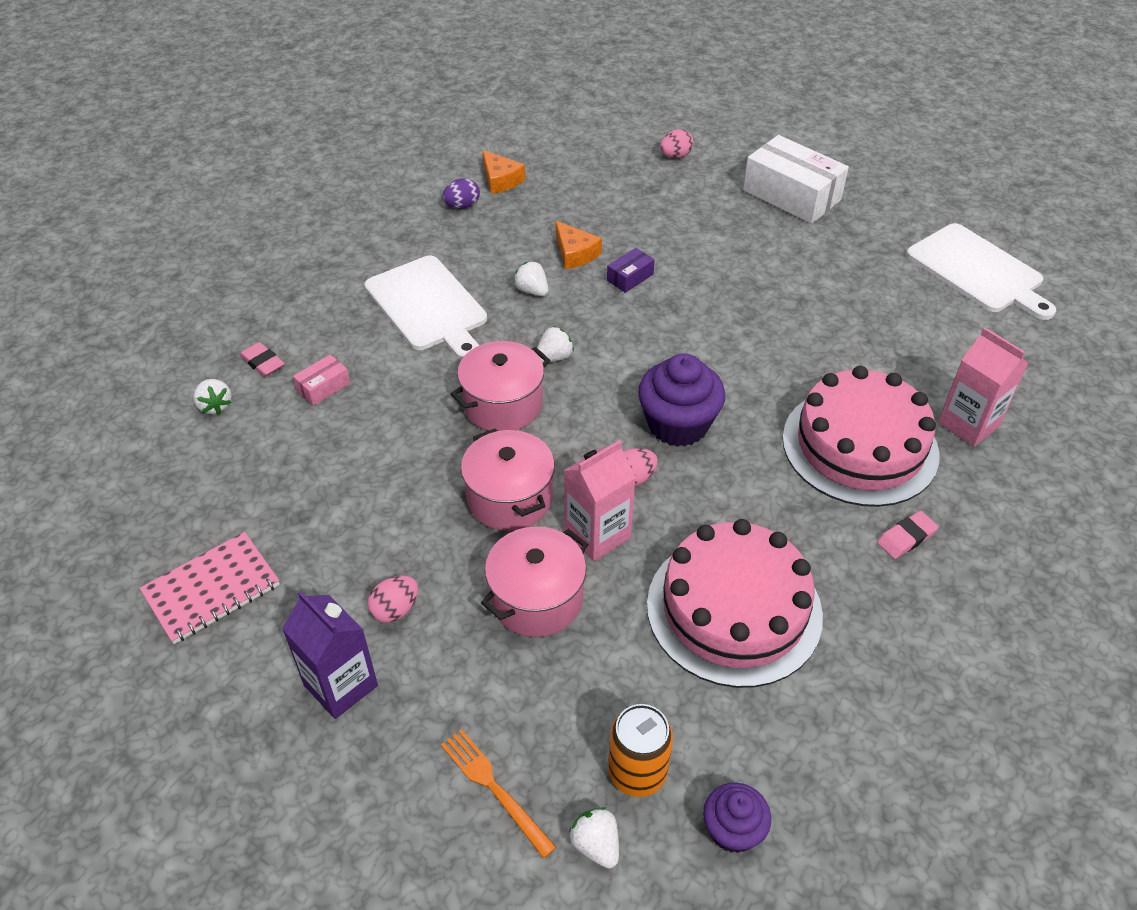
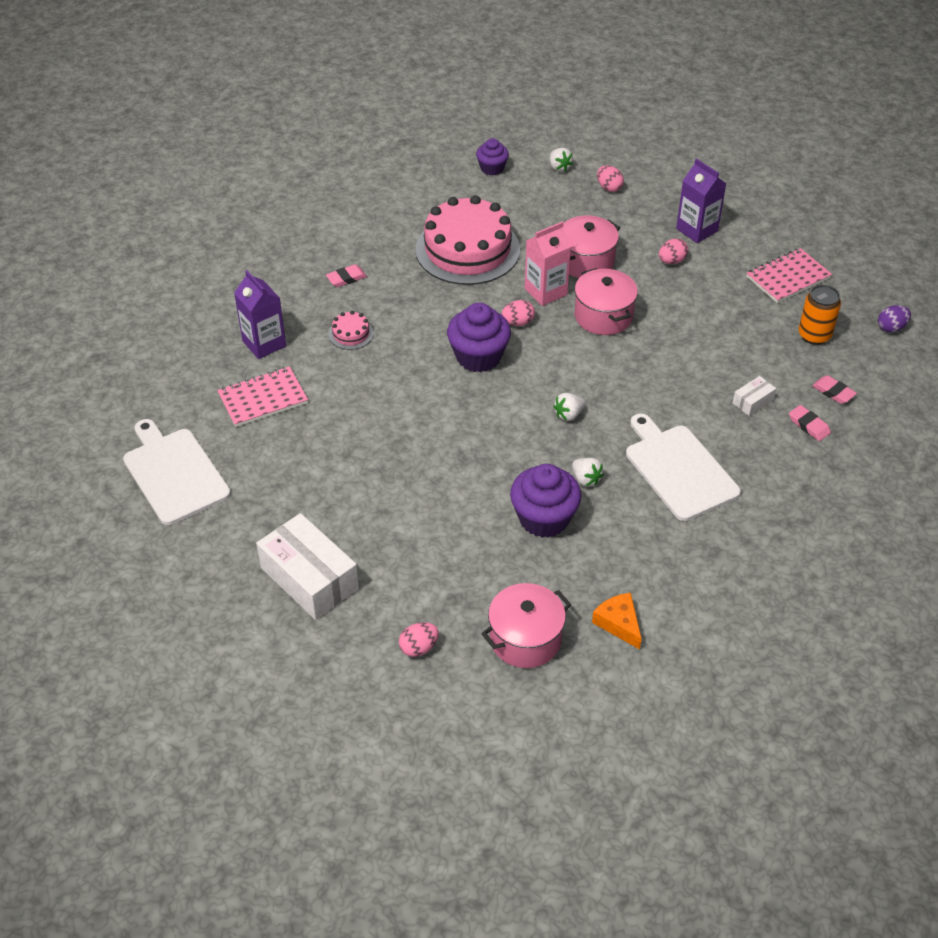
camera: 175 degrees left, 0 degrees up
white strawberry [193,379,232,415] -> pink eraser [812,375,857,404]
pink box [293,354,350,406] -> white box [733,376,776,416]
orange fork [441,729,557,859] -> pink egg [597,165,624,192]
purple egg [443,178,480,209] -> purple egg moved to [878,305,911,333]
pink pot [451,341,550,431] -> pink pot moved to [481,583,571,668]
orange cheese [556,221,602,269] -> purple cupcake [510,464,581,538]
purple box [607,248,655,293] -> none
orange can [608,704,673,797] -> orange can moved to [799,285,841,345]
pink cake [782,366,940,507] -> pink cake [329,311,373,350], size x0.40
pink carton [938,327,1029,447] -> purple carton [234,270,286,359]
none -> pink notebook [217,366,308,427]

